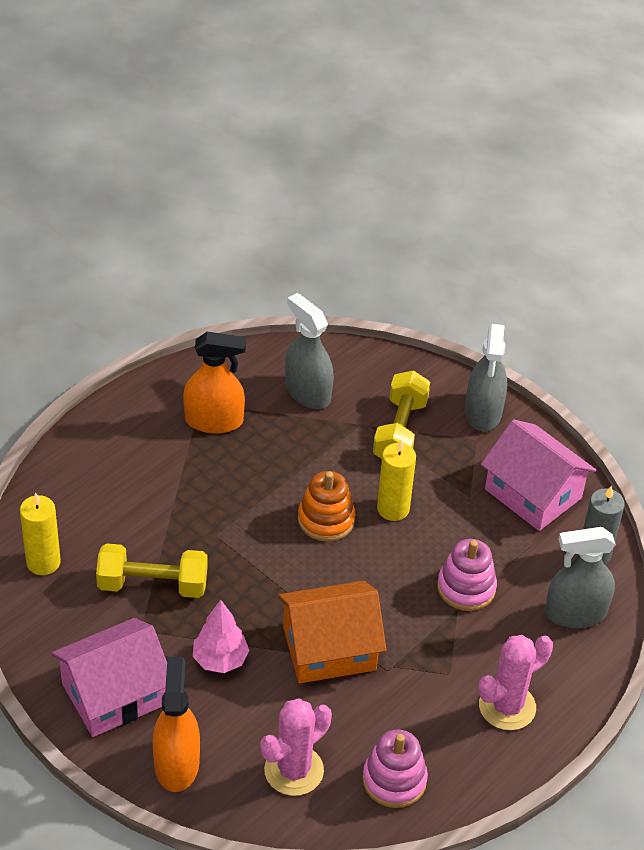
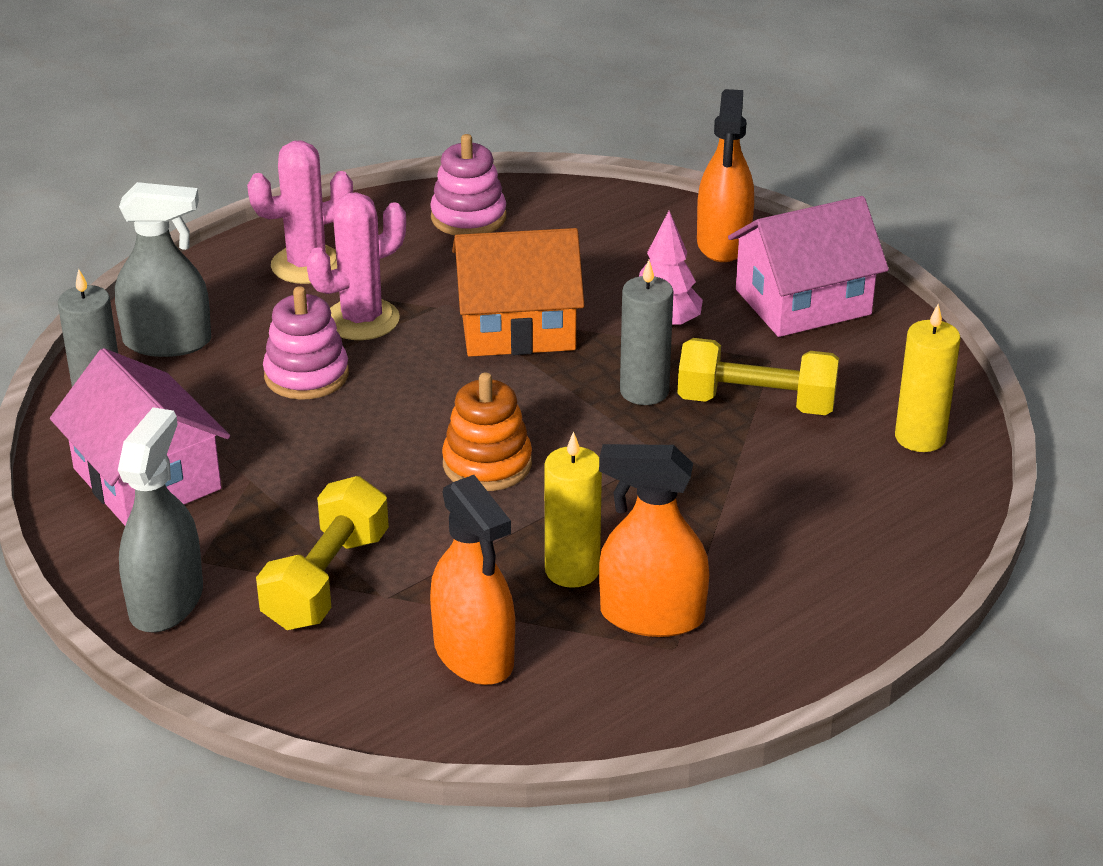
camera: 170 degrees left, 10 degrees down
pink cactus [261,698,332,796] -> pink cactus moved to [306,192,406,340]
grey spray bottle [285,293,334,409] -> orange spray bottle [430,475,515,685]
yellow candle [377,440,416,521] -> yellow candle moved to [545,431,602,588]
none -> grey candle [620,260,673,405]

